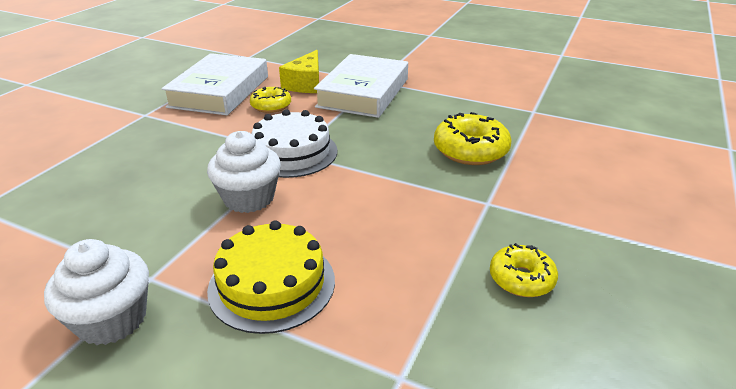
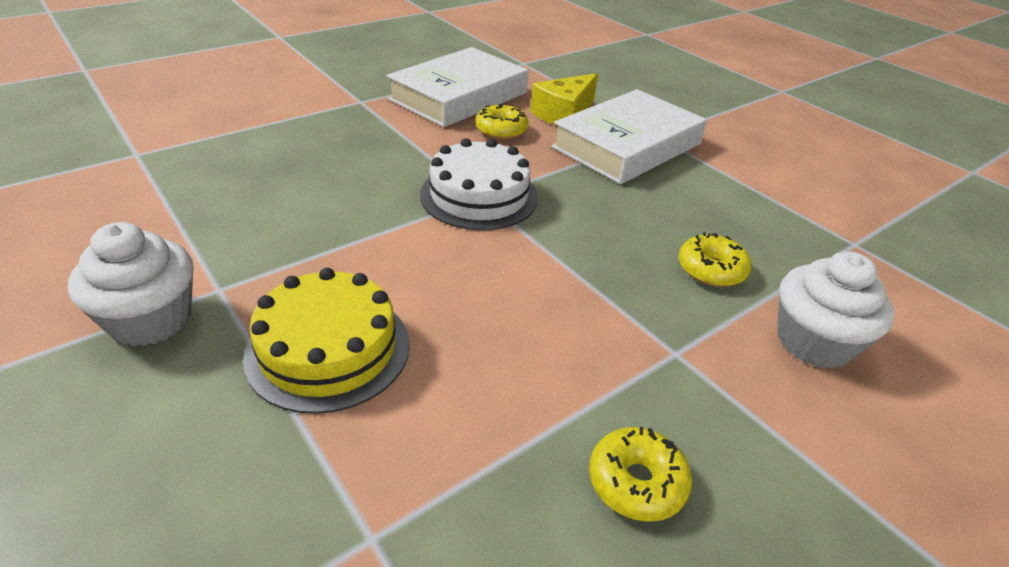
camera: 25 degrees right, 5 degrees up
white cupcake [207,131,281,213] -> white cupcake moved to [777,251,895,369]
yellow donut [434,112,511,165] -> yellow donut [679,232,751,287], size x0.63

